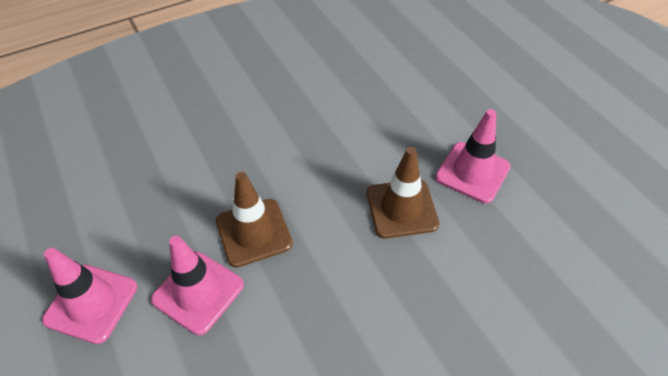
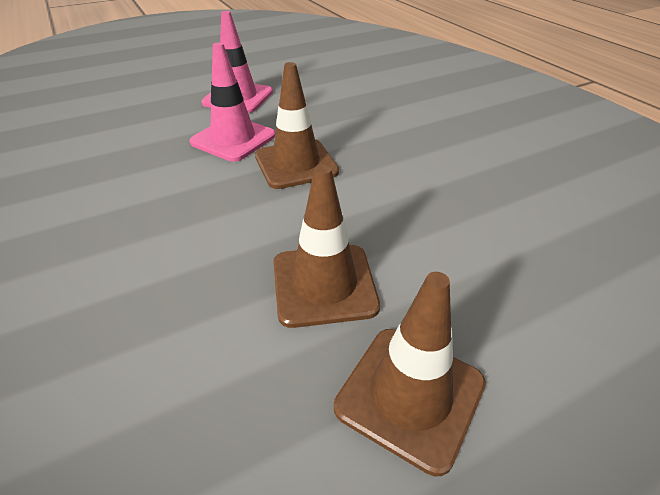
camera: 90 degrees right, 10 degrees down
pink traffic cone [435,109,511,203] -> brown traffic cone [334,272,486,476]

